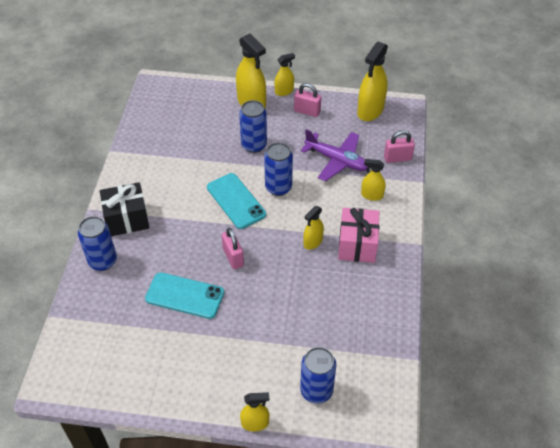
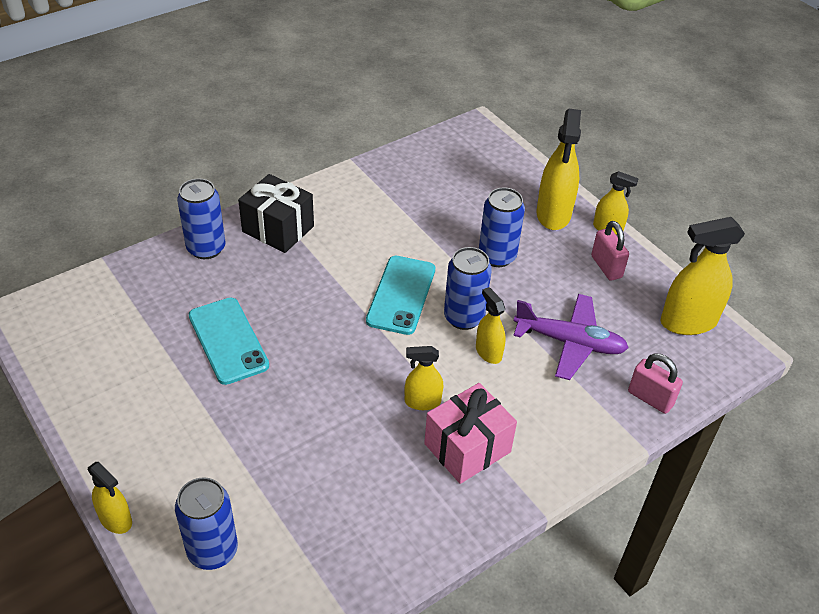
camera: 45 degrees right, 5 degrees down
pink padlock [222,228,244,269] -> none
purple plane [301,129,367,182] -> purple plane turned 60 degrees counterclockwise [513,294,629,380]
yellow spray bottle [361,159,385,201] -> yellow spray bottle moved to [476,287,506,364]

